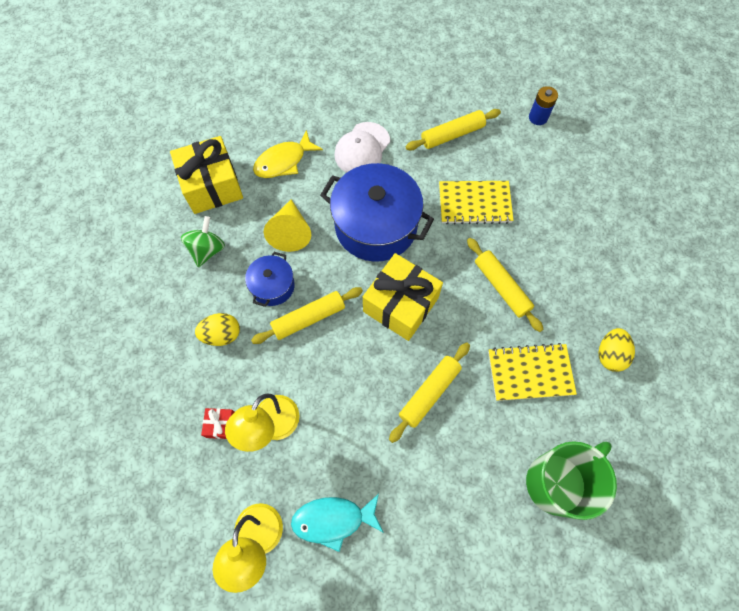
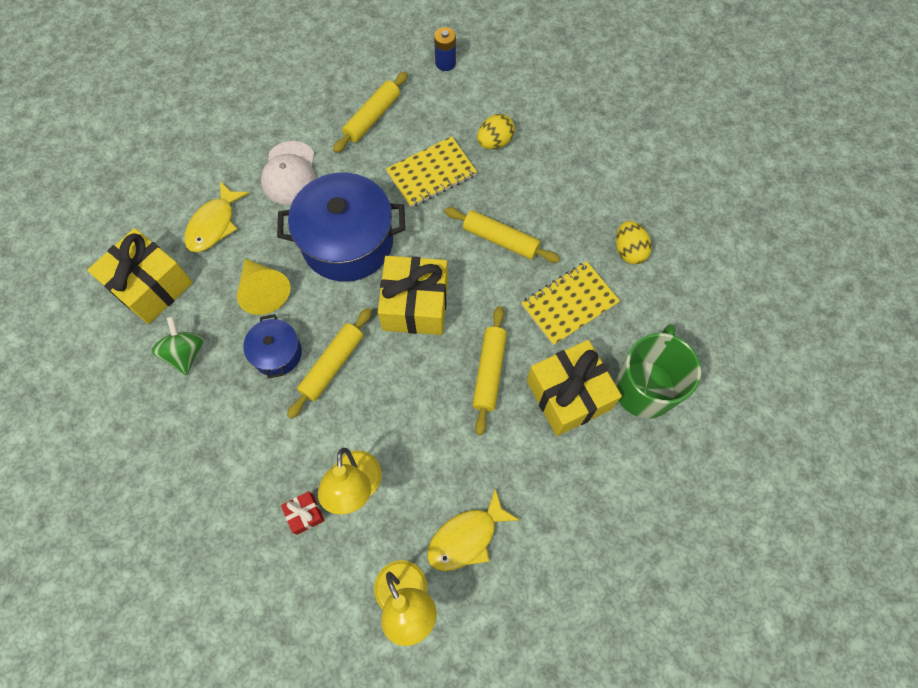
camera: 30 degrees left, 0 degrees up
yellow egg [195,313,240,346] -> yellow egg moved to [477,114,515,149]
turquoise fish [291,494,384,552] -> yellow fish [427,488,519,571]
none -> yellow gift [527,340,622,436]

